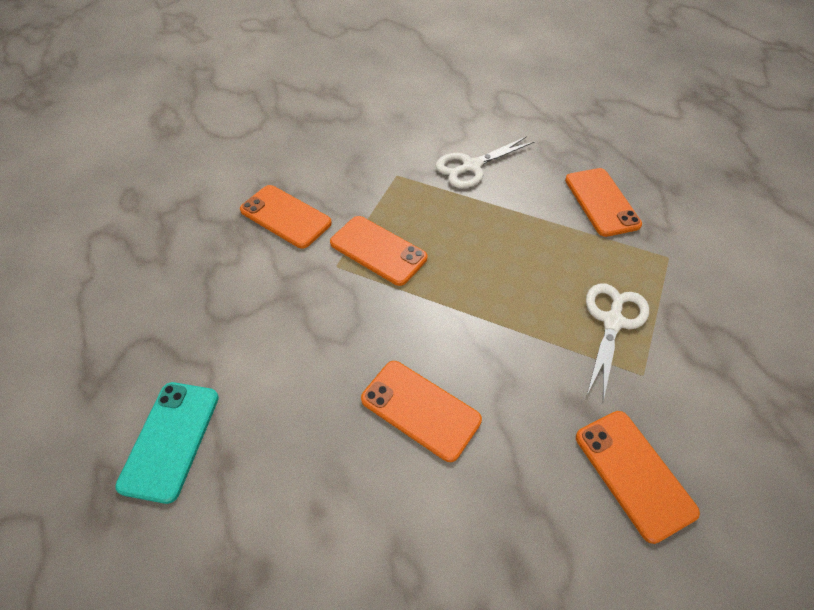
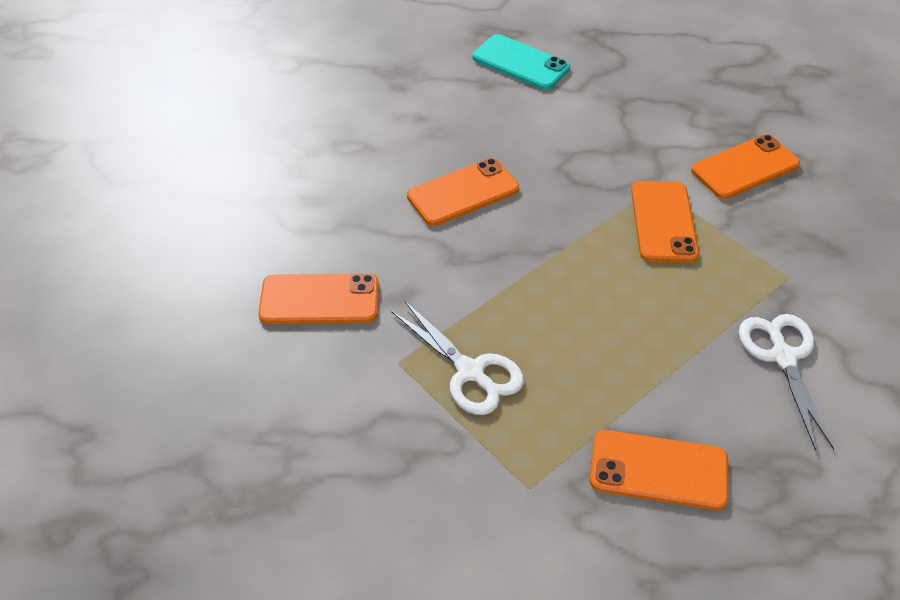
camera: 115 degrees right, 5 degrees down
orange phone [330,216,427,286] -> orange phone turned 60 degrees counterclockwise [631,181,699,263]

